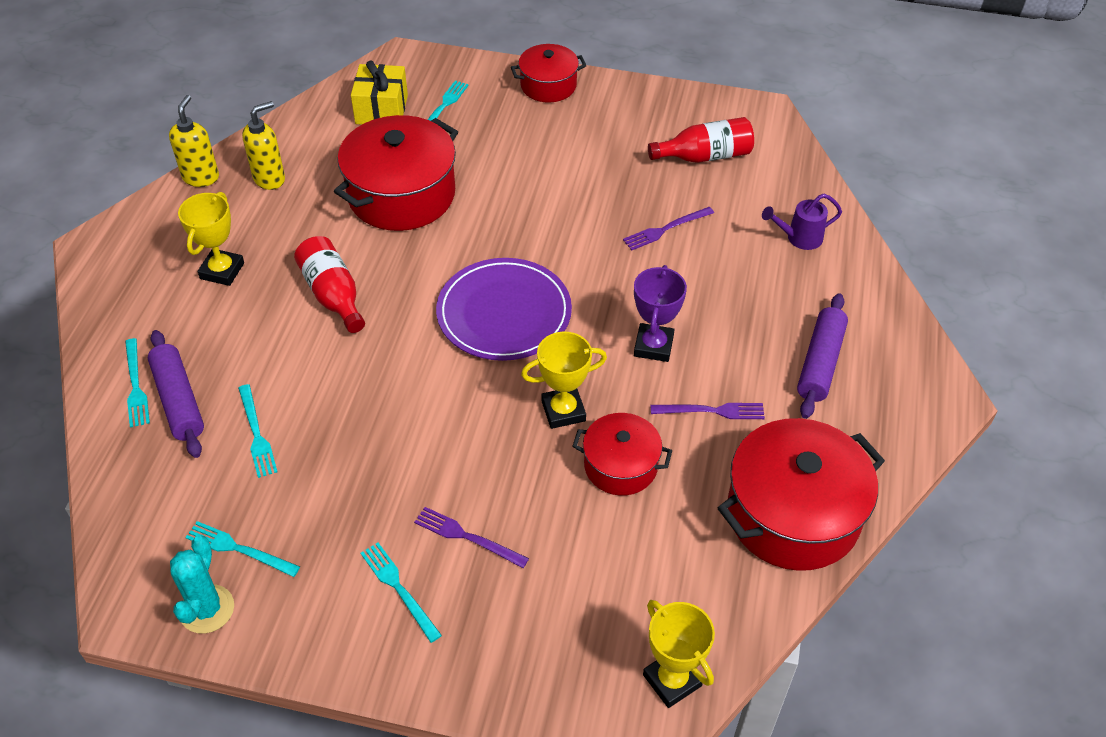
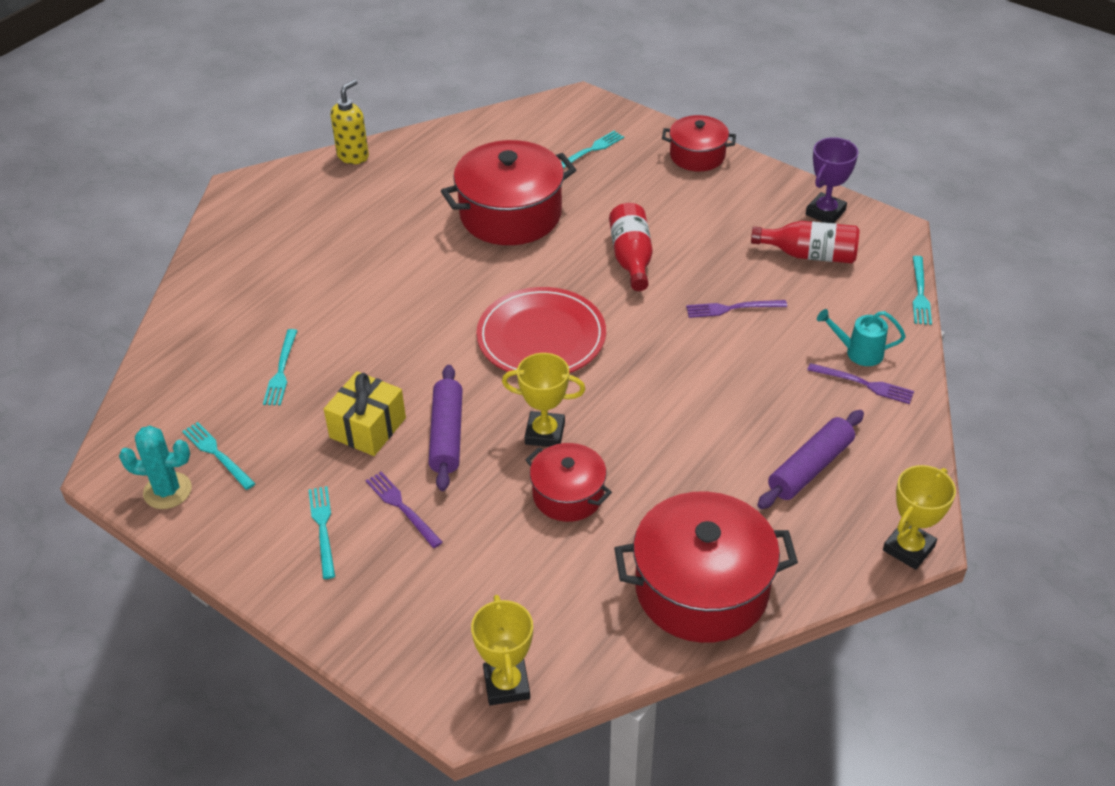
camera: 25 degrees right, 5 degrees down
turquoise fork [125,338,150,428] -> turquoise fork moved to [913,256,932,325]
purple rolling pin [148,330,204,458] -> purple rolling pin moved to [428,365,463,491]
turquoise cactus [170,536,234,633] -> turquoise cactus turned 60 degrees clockwise [119,426,192,509]
yellow trophy [178,192,244,286] -> yellow trophy moved to [883,465,956,570]
yellow soap dispenser [242,101,285,190] -> none
red bottle [294,236,365,333] -> red bottle moved to [609,203,653,291]
yellow gift [351,60,408,125] -> yellow gift moved to [324,371,406,456]
purple plate [436,258,572,361] -> red plate [476,287,606,373]
purple trophy [634,265,687,362] -> purple trophy moved to [806,137,858,223]
purple fork [651,403,765,419] -> purple fork moved to [807,363,914,404]
purple watering can [762,194,842,250] -> turquoise watering can [817,309,906,366]

